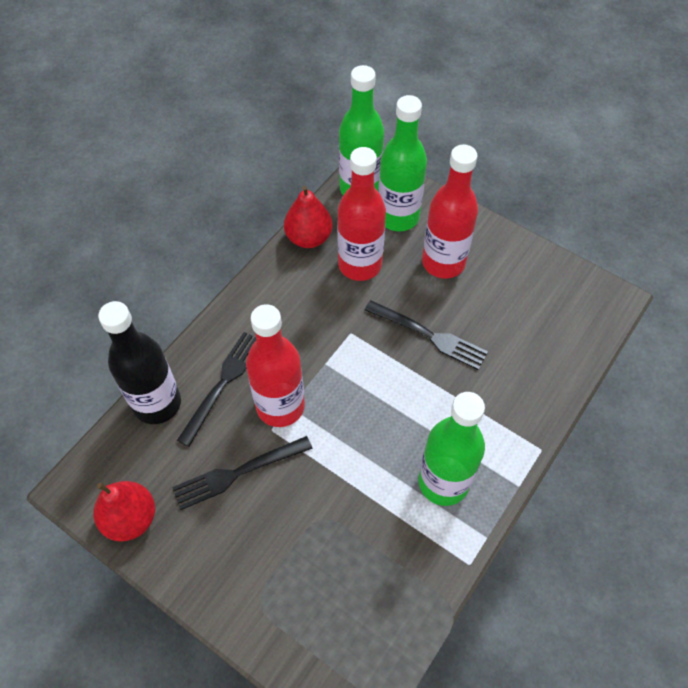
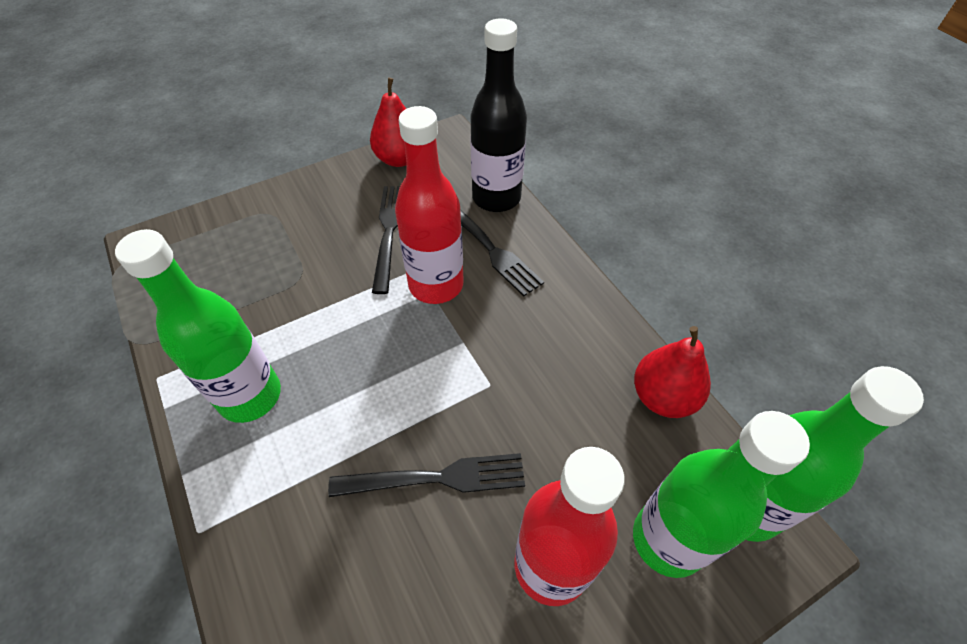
camera: 115 degrees right, 5 degrees down
red bottle [337,147,386,281] -> none
black fork [365,300,488,370] -> black fork turned 150 degrees counterclockwise [328,453,525,497]

